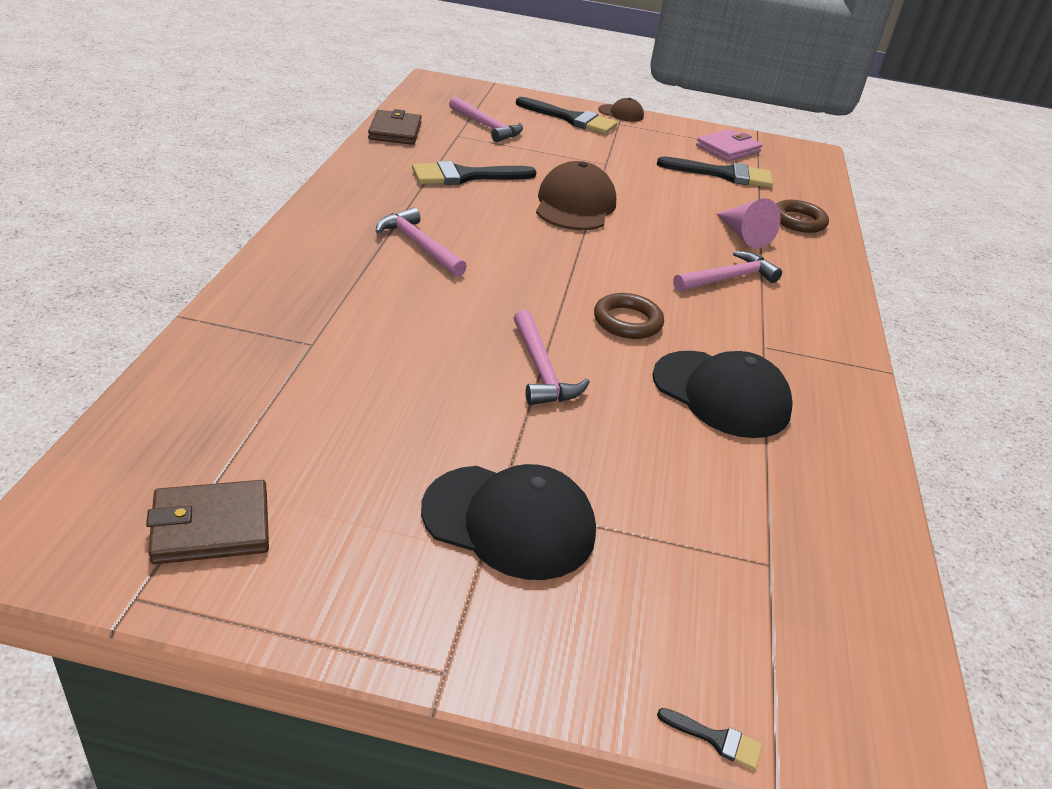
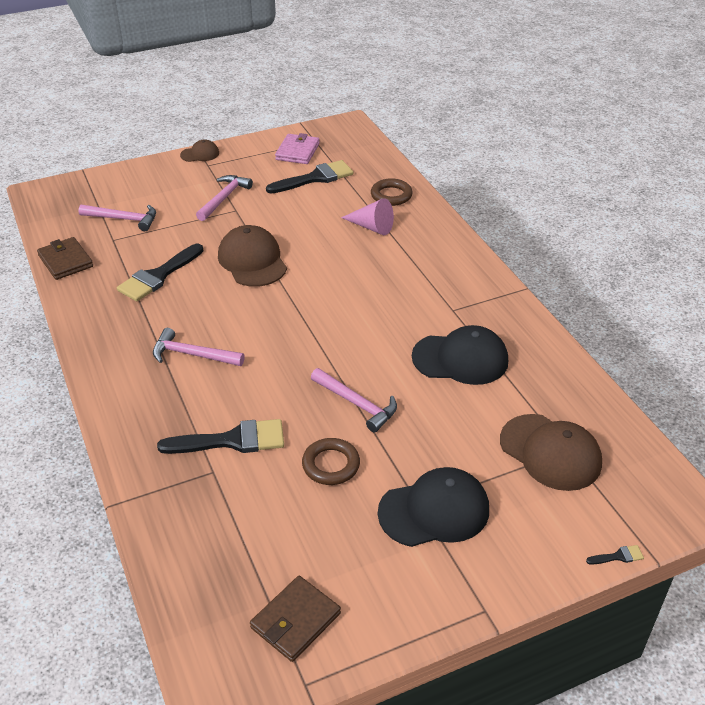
camera: 30 degrees left, 5 degrees up
black brush [516,97,618,134] -> black brush moved to [157,419,284,454]
brown ring [594,293,664,339] -> brown ring moved to [302,438,360,485]
pink hammer [673,251,782,291] -> pink hammer moved to [196,175,253,221]
none -> brown cap [500,414,602,491]

